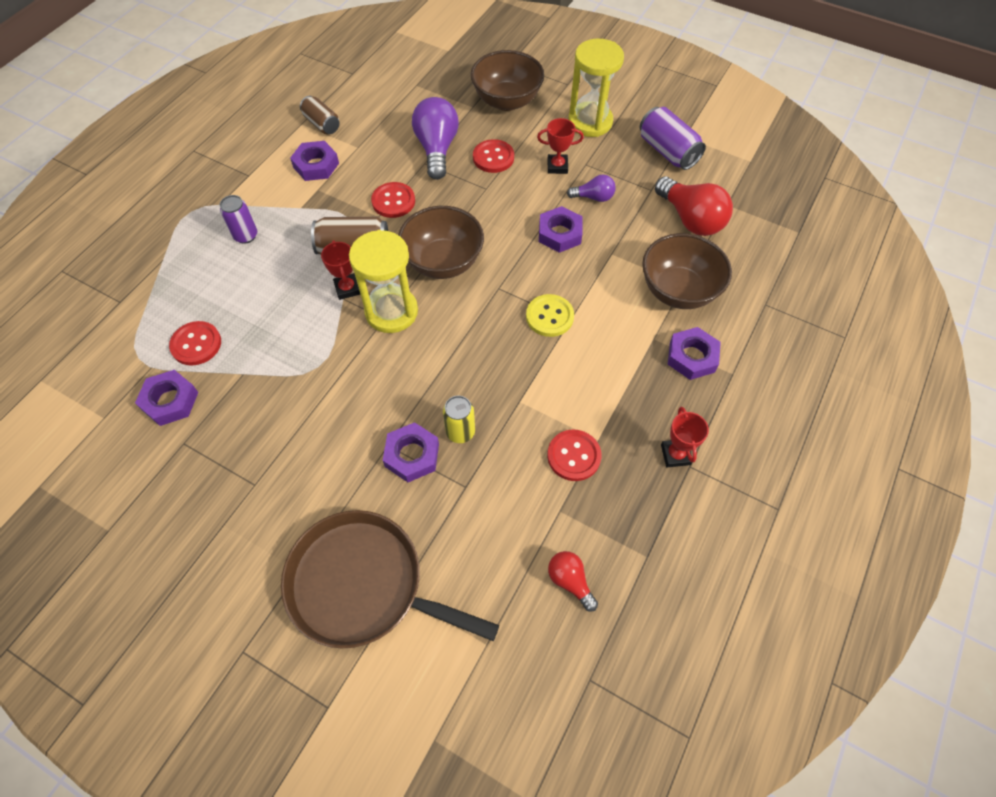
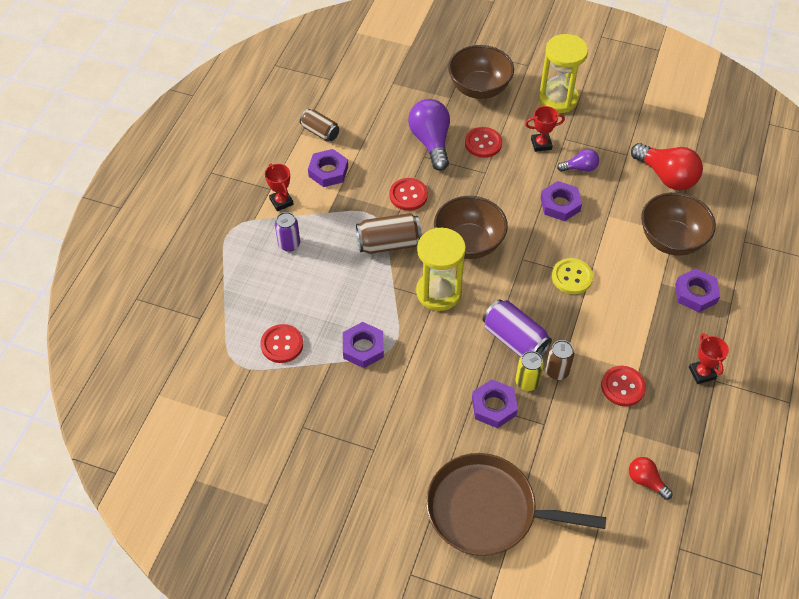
camera: 10 degrees left, 5 degrees down
purple nut [135,370,198,426] -> purple nut moved to [343,322,384,368]
red trophy [321,240,360,300] -> red trophy moved to [265,164,294,211]
purple can [640,107,706,170] -> purple can moved to [483,300,552,357]
none -> brown can [545,340,574,380]

